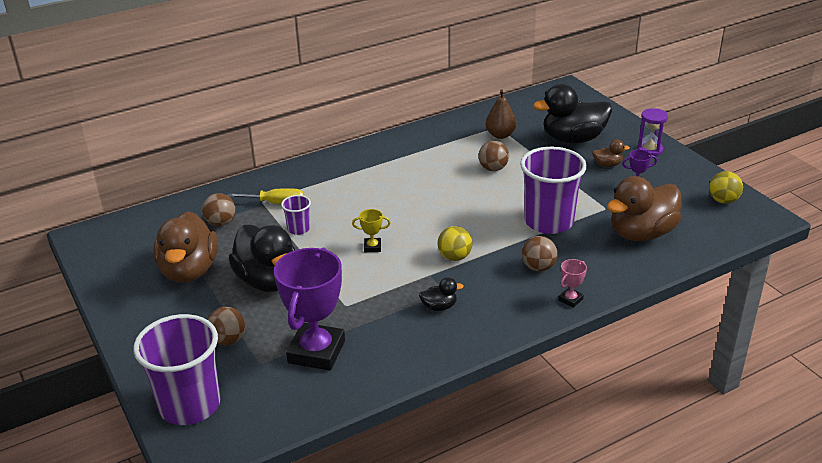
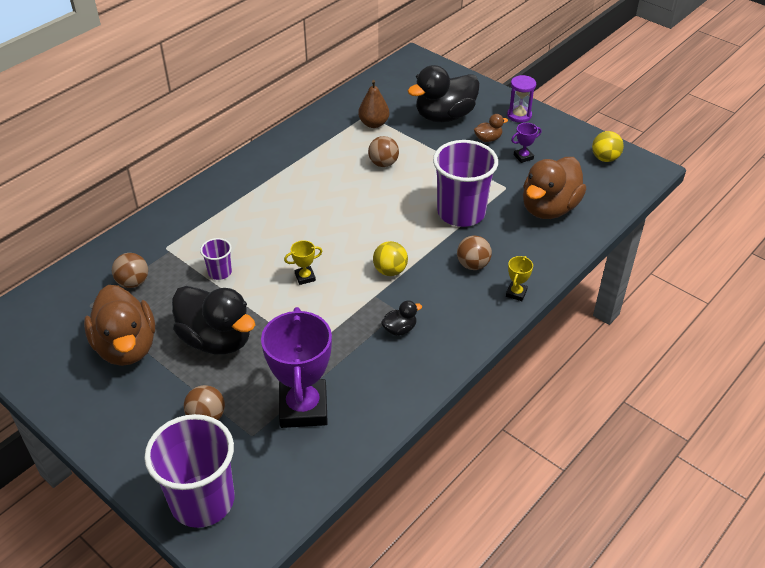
camera: 20 degrees left, 10 degrees up
yellow screwdriver [228,188,305,204] -> none
pink trophy [558,259,587,308] -> yellow trophy [506,256,533,301]

